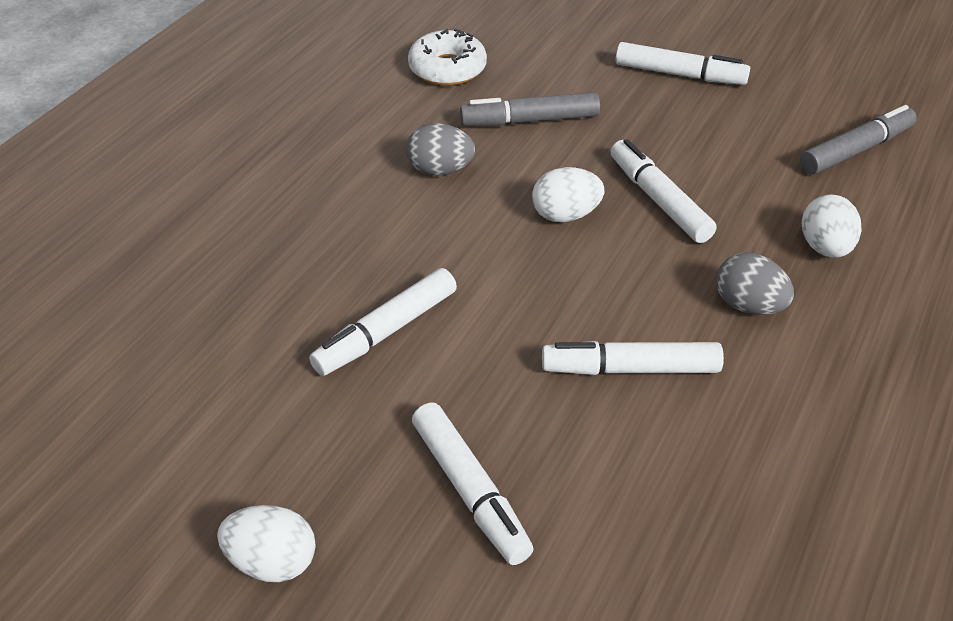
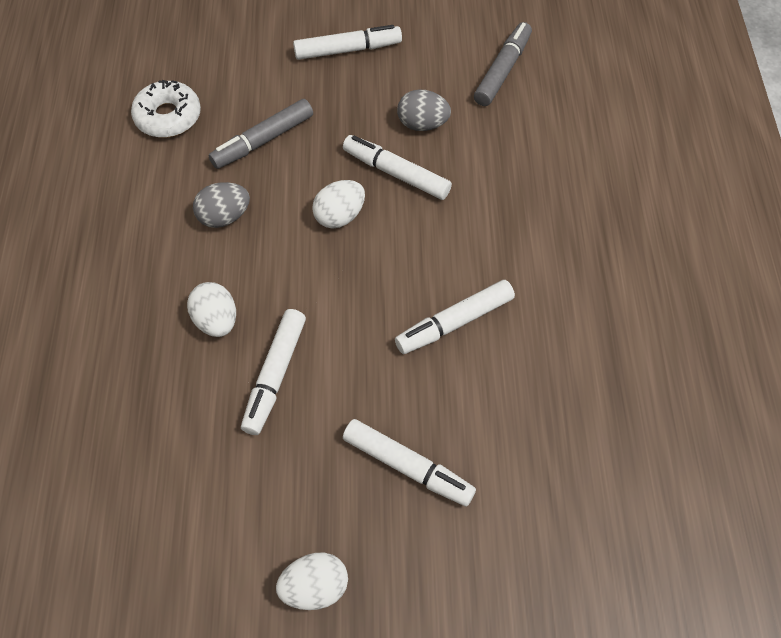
camera: 30 degrees left, 15 degrees up
grey egg [716,252,794,315] -> grey egg moved to [397,90,451,131]
white egg [802,194,862,258] -> white egg moved to [187,282,236,337]

